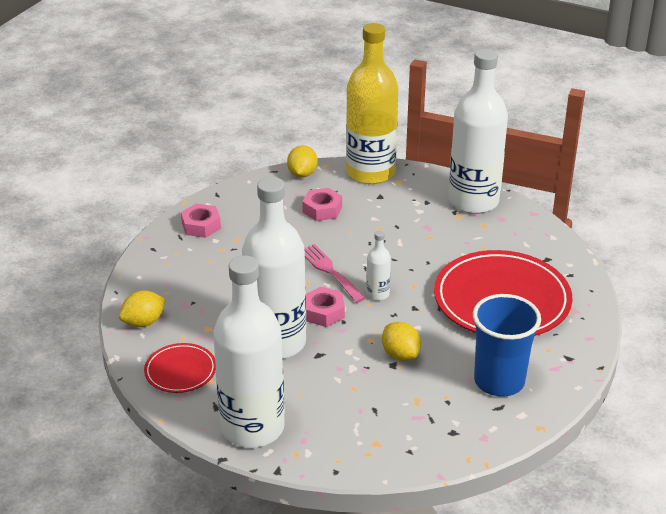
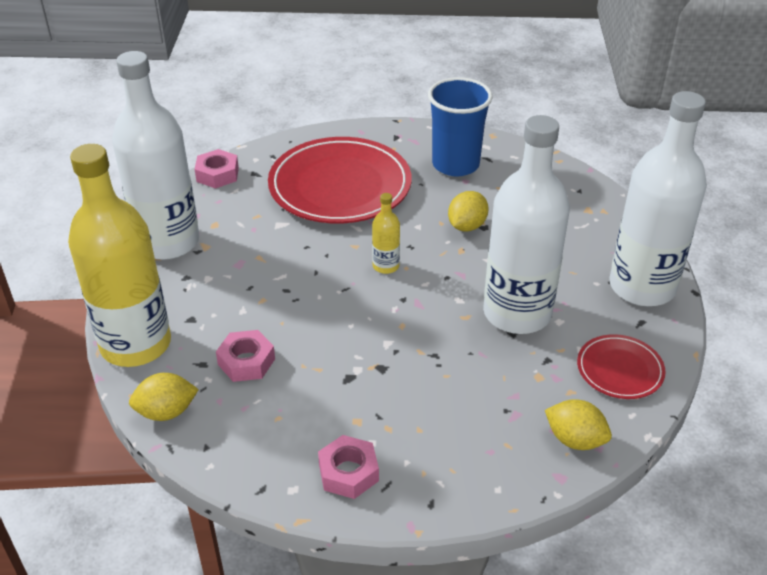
camera: 115 degrees left, 5 degrees up
pink fork [304,244,366,303] -> none
pink nut [306,287,345,327] -> pink nut moved to [195,149,239,189]
white bottle [366,231,391,301] -> yellow bottle [372,193,400,274]

